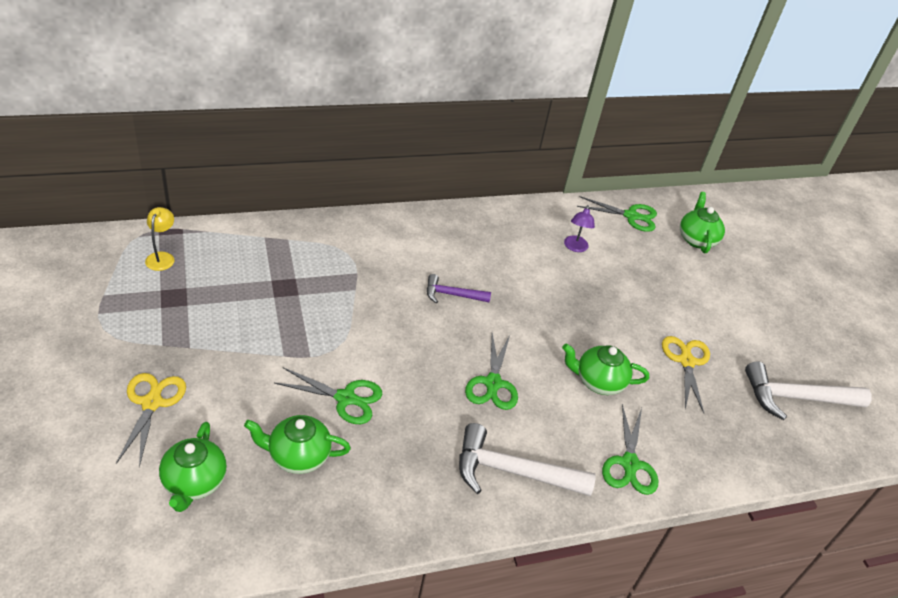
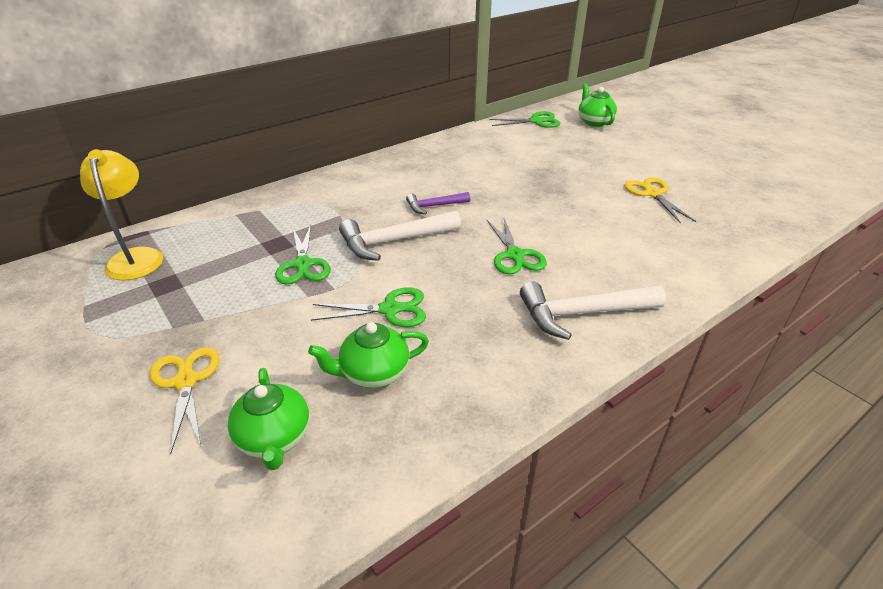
camera: 15 degrees left, 5 degrees down
yellow lamp [145,207,174,271] -> yellow lamp [80,149,163,281], size x1.80
green teapot [562,343,649,395] -> none
purple lamp [564,205,595,252] -> none
green scissors [602,404,658,495] -> green scissors moved to [275,224,331,285]
white hammer [745,361,872,420] -> white hammer moved to [339,210,461,261]

